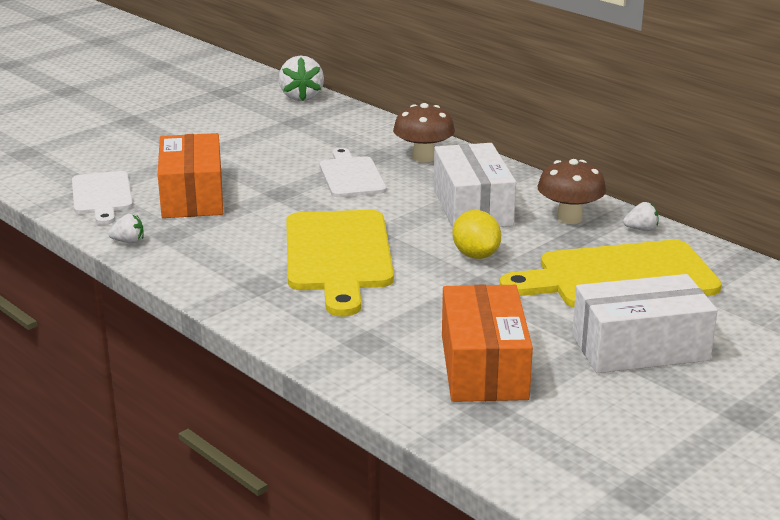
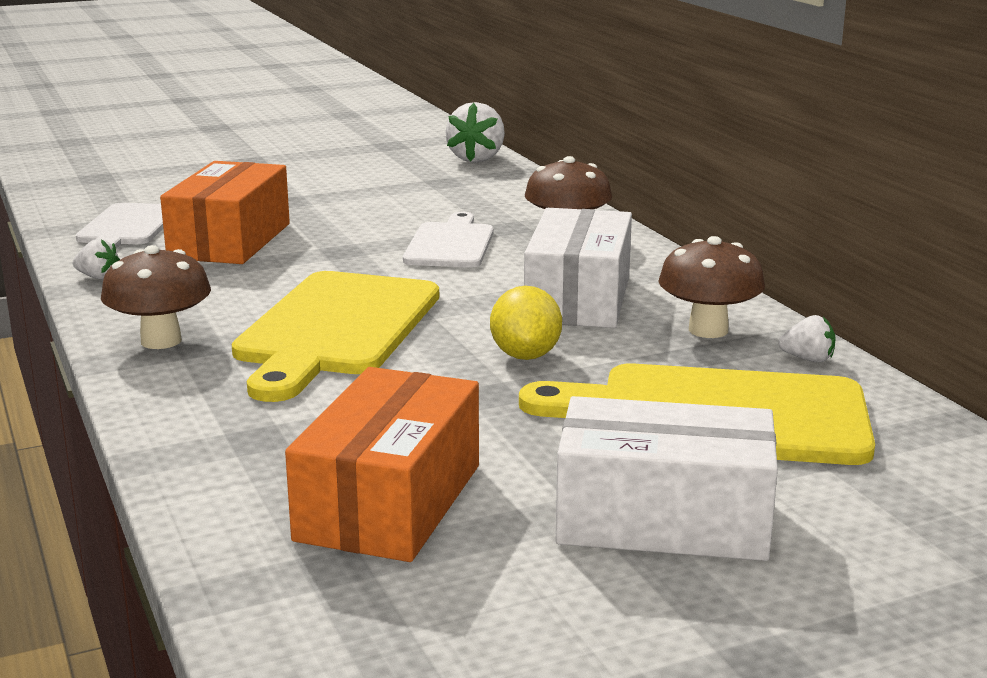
camera: 20 degrees right, 5 degrees down
none -> brown mushroom [101,245,211,349]

